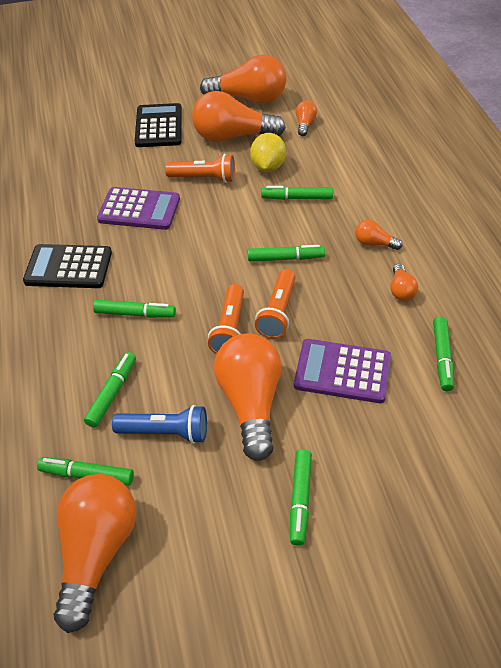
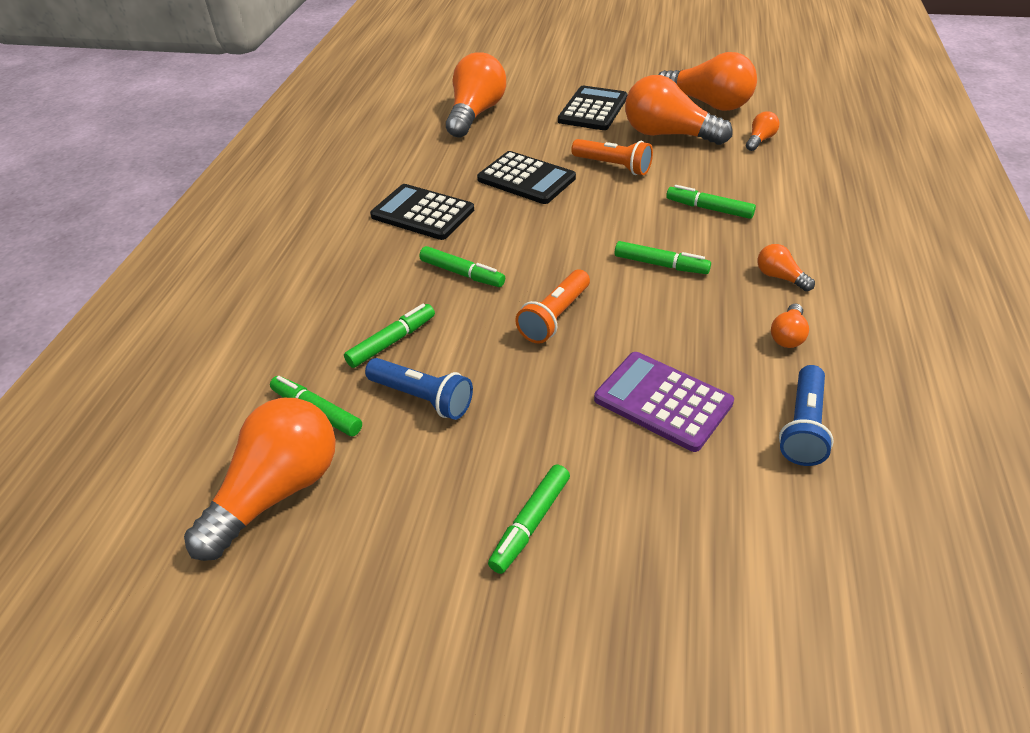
camera: 25 degrees right, 5 degrees down
purple calculator [97,187,180,230] -> black calculator [477,151,576,204]
orange light bulb [214,333,282,461] -> orange light bulb moved to [446,52,506,137]
yellow lemon [250,133,286,172] -> none
orange flashlight [255,269,295,339] -> none
green marker [433,317,454,391] -> blue flashlight [779,365,834,466]

